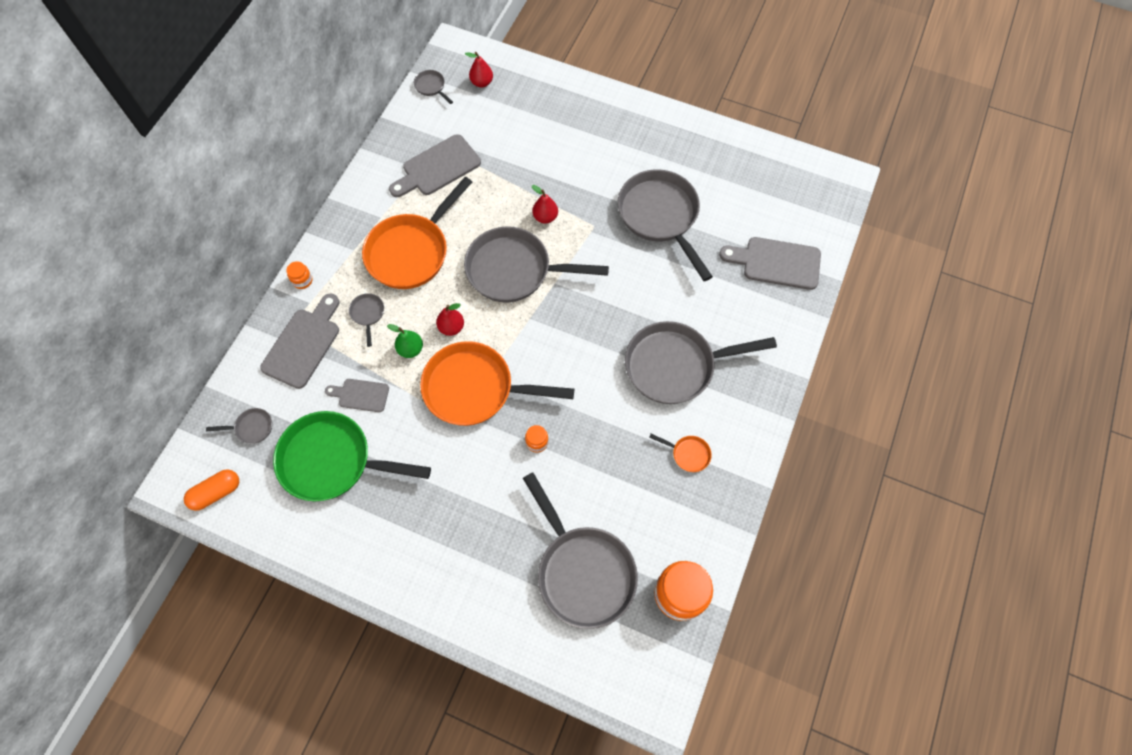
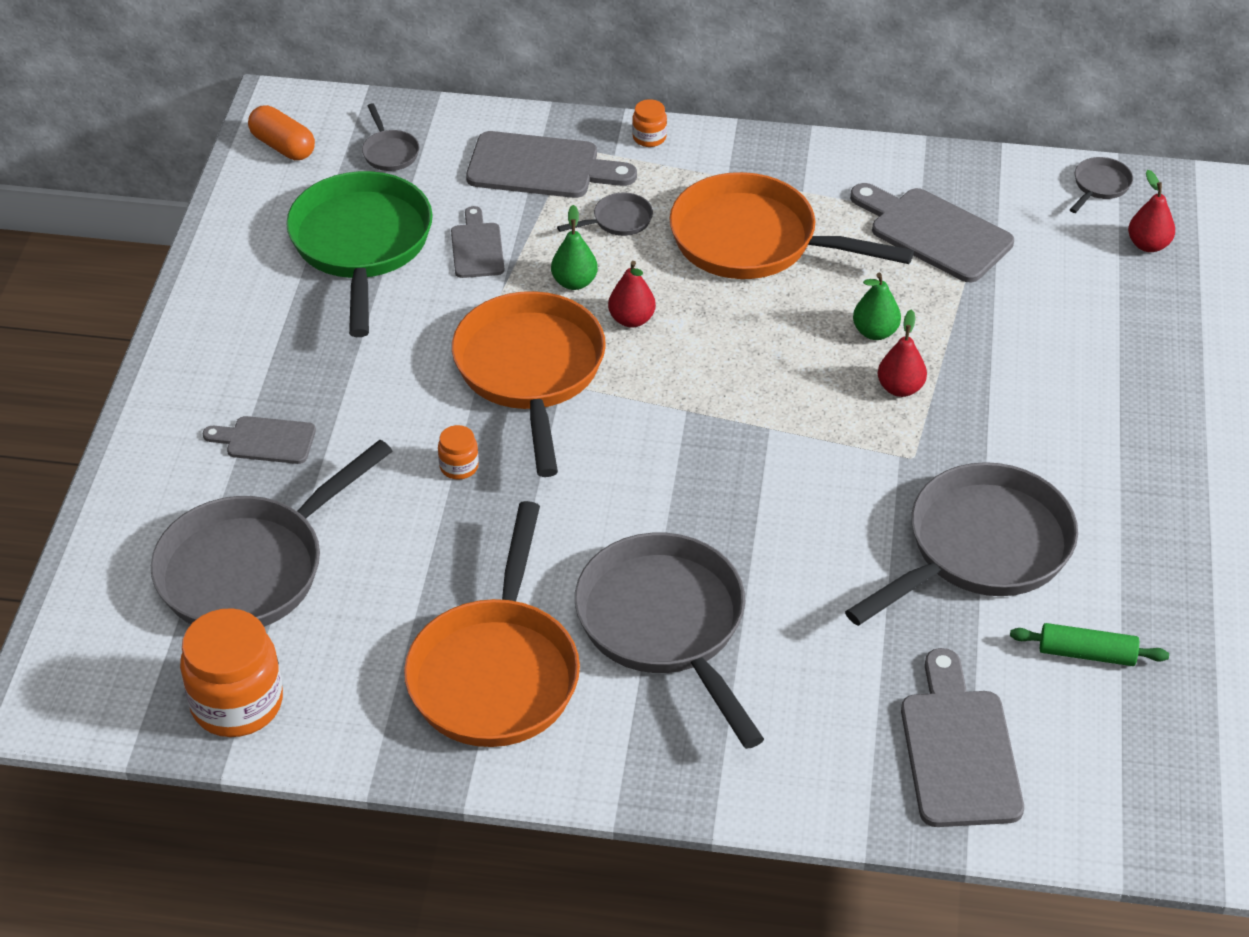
camera: 75 degrees right, 20 degrees down
grey pan [464,226,609,302] -> none
orange pan [649,434,712,472] -> orange pan [404,501,580,747], size x2.43
none -> grey cutting board [203,416,316,464]
none -> green pear [853,273,901,340]
none -> green rolling pin [1010,623,1169,666]

